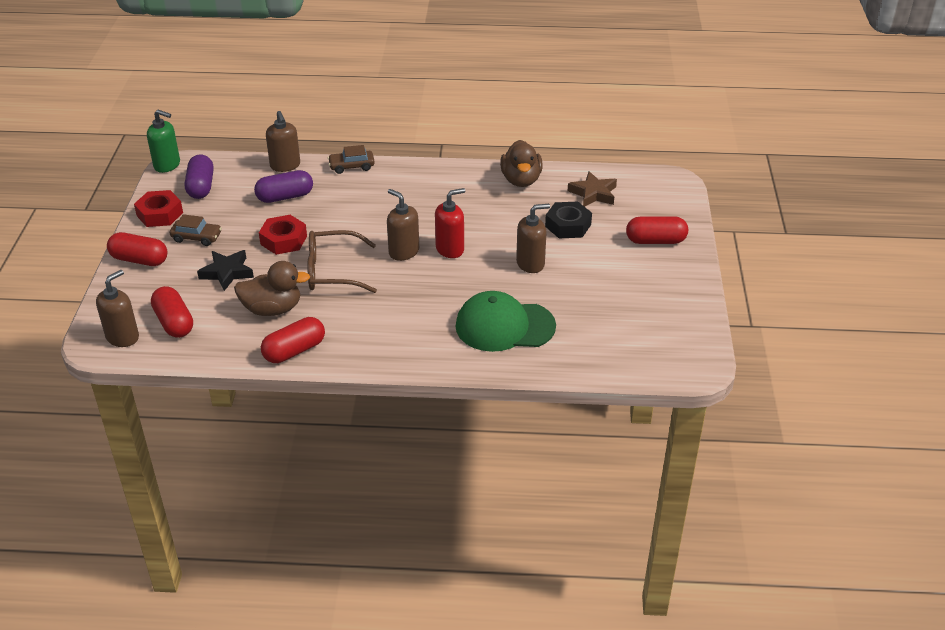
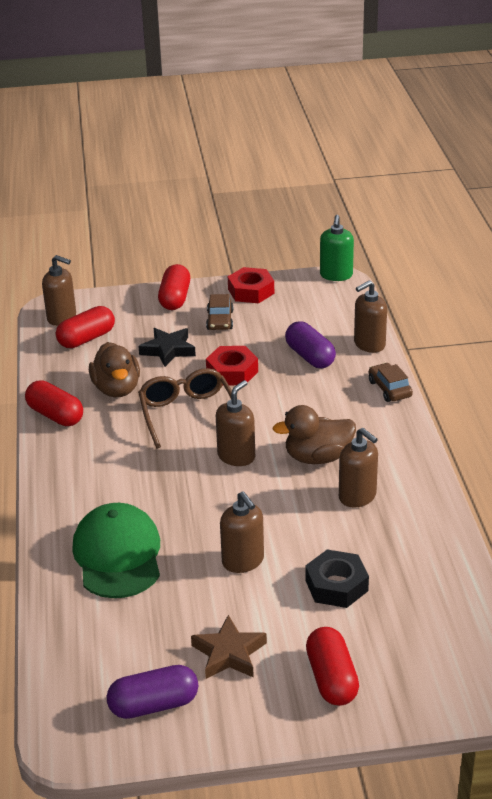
camera: 80 degrees right, 5 degrees down
purple capsule [185,154,214,199] -> purple capsule moved to [107,665,198,719]
red soap dispenser [435,188,465,258] -> none
brown duck [500,140,543,187] -> brown duck moved to [273,405,356,464]
brown star [568,171,617,207] -> brown star moved to [191,615,267,679]
none -> brown soap dispenser [339,428,378,508]

